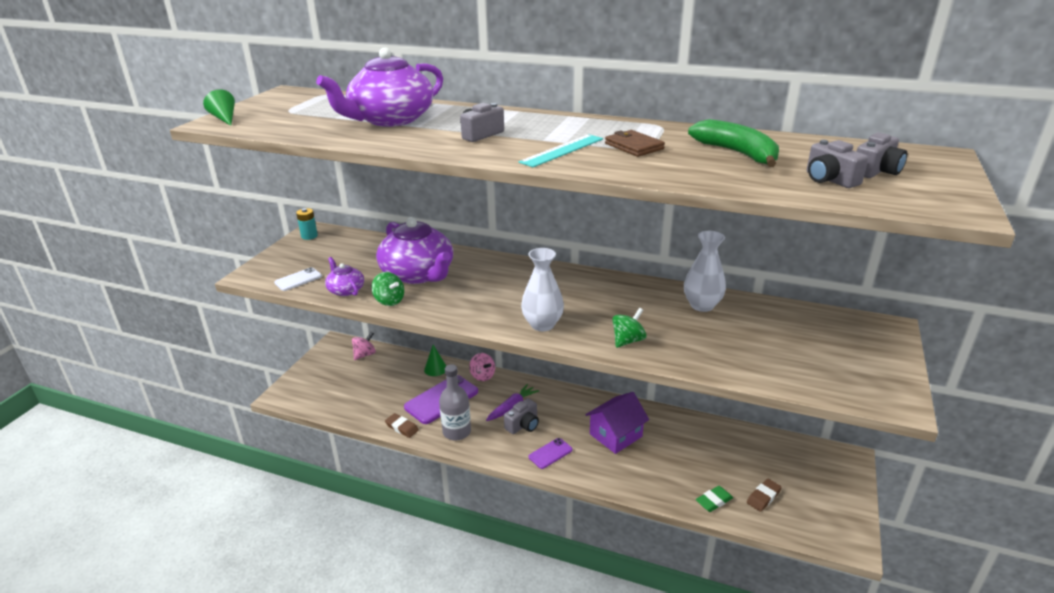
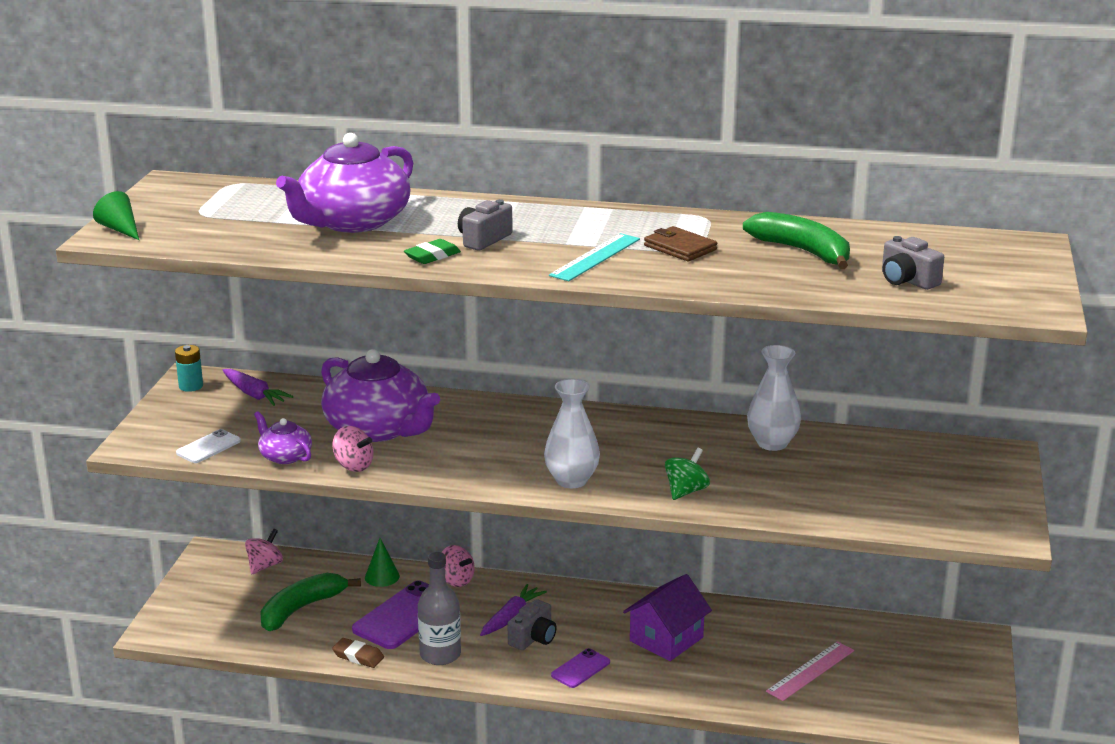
camera: 10 degrees left, 5 degrees down
green spinning top [371,272,404,306] -> pink spinning top [332,426,374,472]
green eraser [696,486,733,512] -> green eraser moved to [404,239,461,264]
brown eraser [747,479,782,512] -> none
grey camera [856,132,907,178] -> none
none -> purple carrot [222,369,293,406]
none -> green banana [261,573,361,631]
none -> pink ruler [766,641,854,701]

